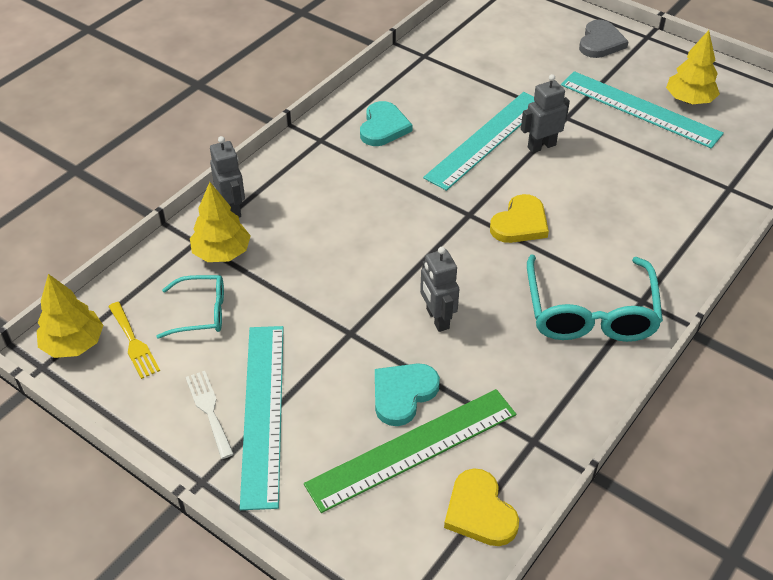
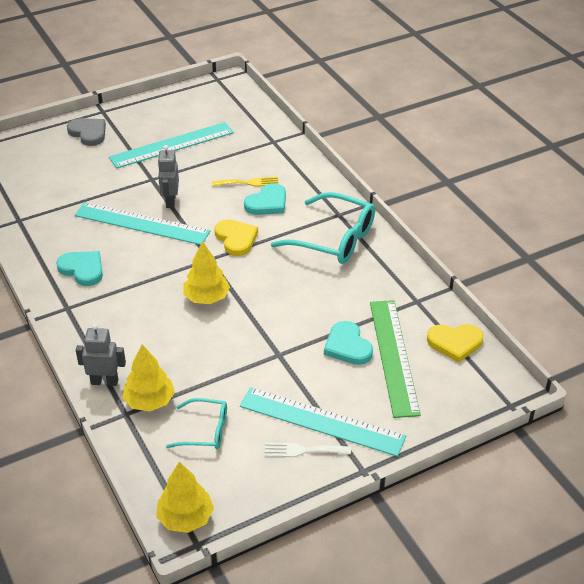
camera: 65 degrees left, 5 degrees down
yellow fork [108,302,160,379] -> yellow fork moved to [212,177,278,187]
turquoise glasses [156,275,224,339] -> turquoise glasses turned 75 degrees clockwise [166,398,227,449]
grey robot [420,247,459,332] -> none
turquoise ruler [423,92,535,191] -> turquoise ruler turned 45 degrees counterclockwise [75,202,210,245]
yellow tree [666,30,720,104] -> yellow tree moved to [183,241,230,304]
none -> turquoise heart [244,183,286,215]

